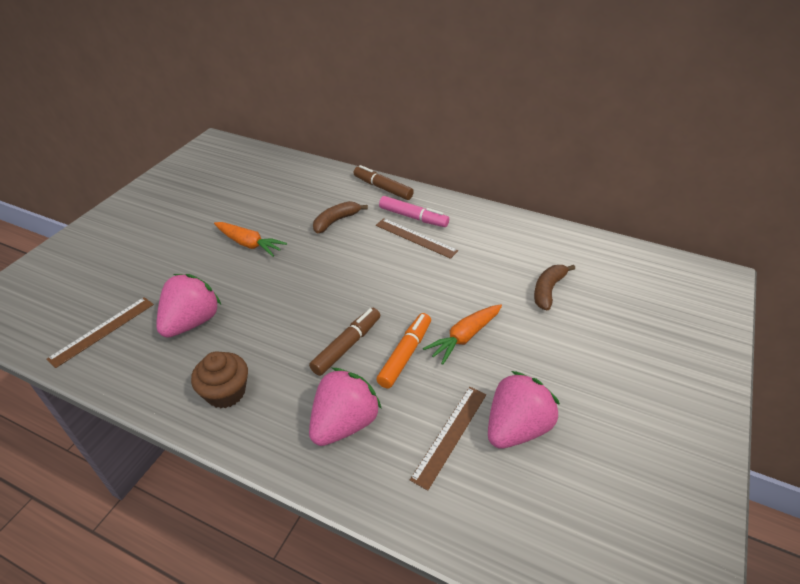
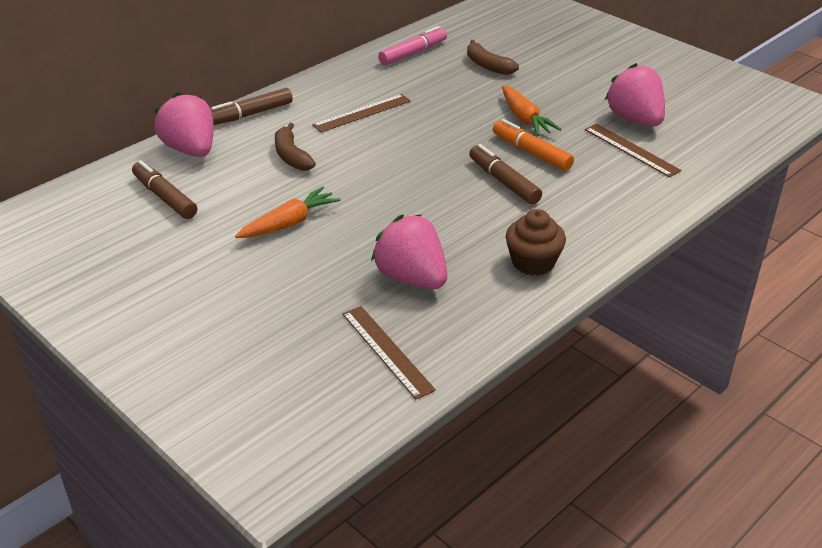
camera: 70 degrees left, 5 degrees down
pink strawberry [309,368,382,446] -> pink strawberry moved to [154,92,214,157]
pink marker [379,196,449,227] -> pink marker moved to [378,26,447,65]
none -> brown marker [132,160,197,219]

